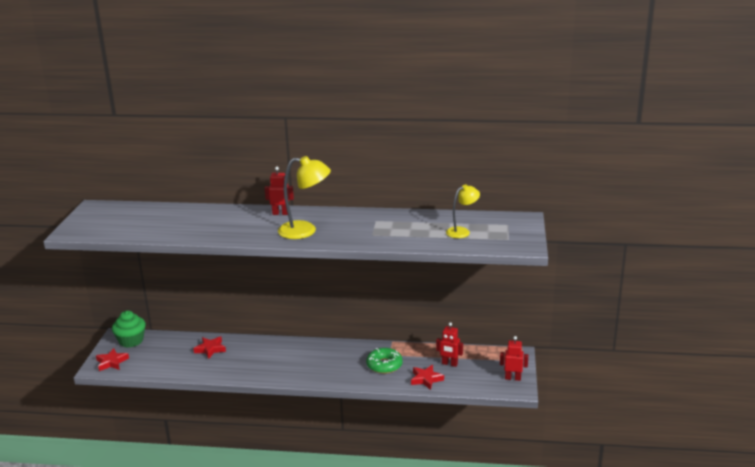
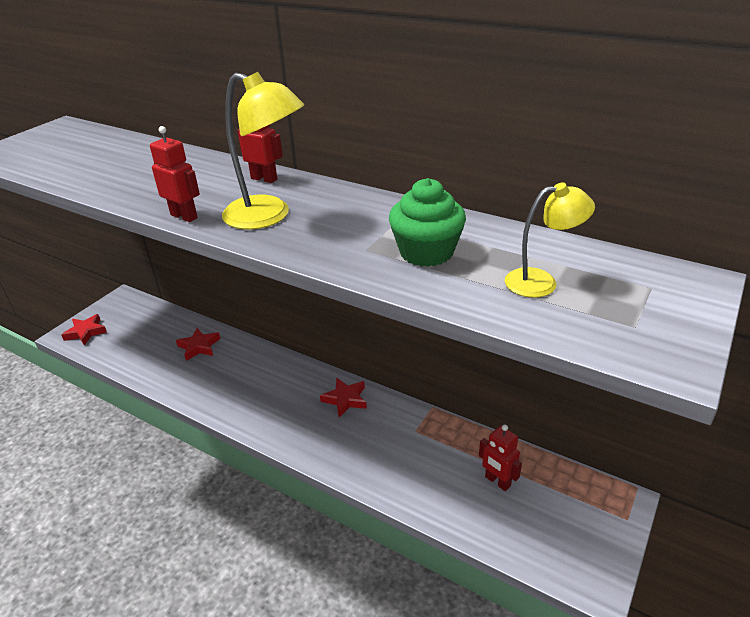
camera: 25 degrees right, 10 degrees up
green cupcake [112,311,146,348] -> green cupcake moved to [389,178,466,267]
green donut [366,348,403,374] -> none
red star [411,365,444,390] -> red star moved to [320,378,367,417]
red robot [500,336,528,381] -> red robot moved to [150,126,200,222]

